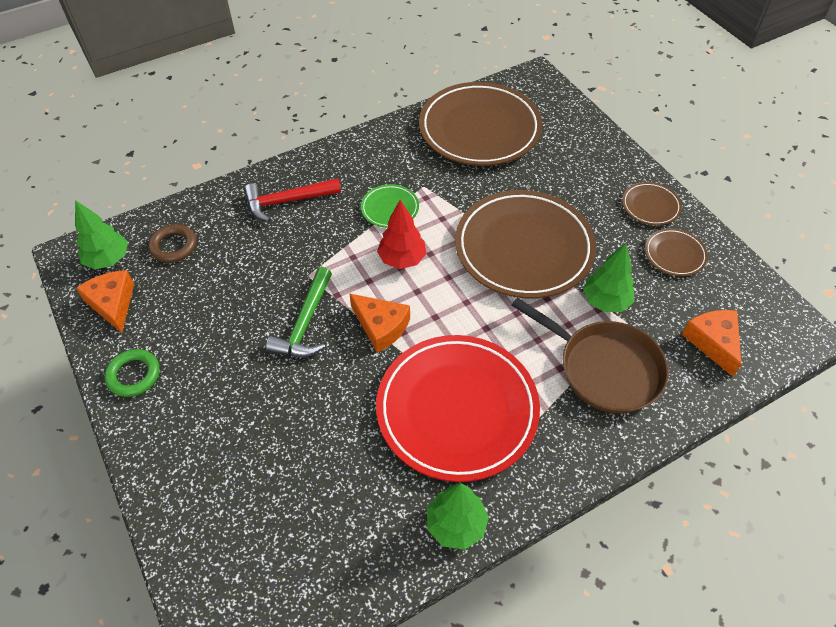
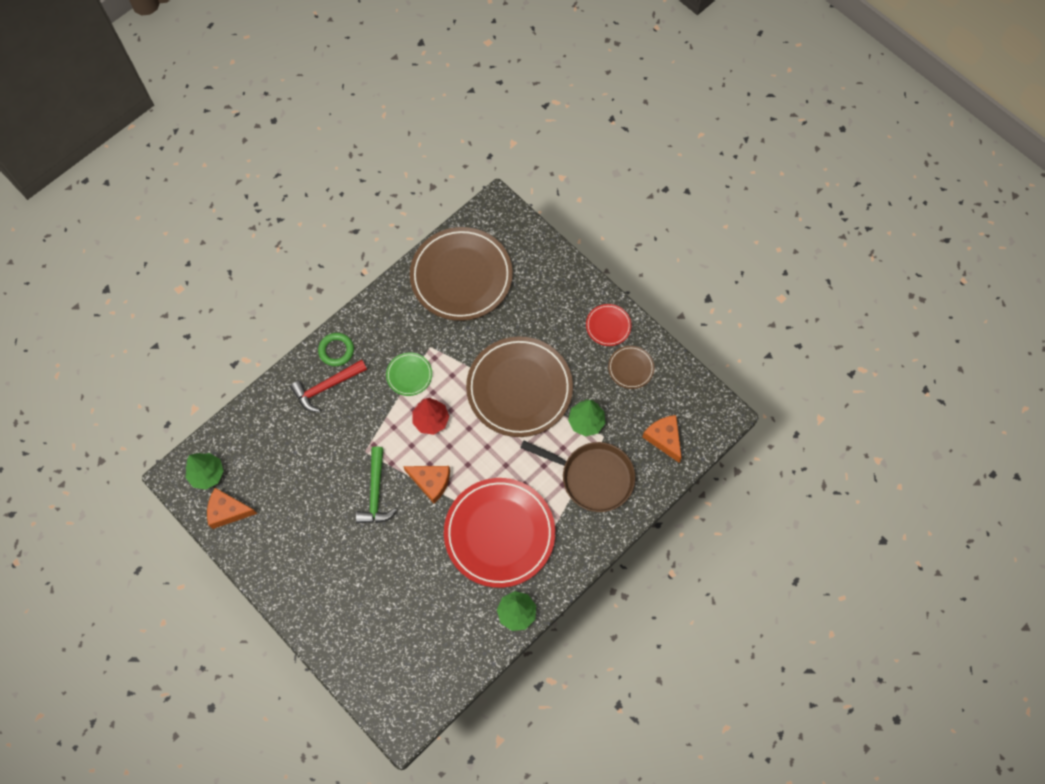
camera: 15 degrees left, 15 degrees up
orange cheese [76,270,134,333] -> orange cheese turned 45 degrees counterclockwise [207,488,257,529]
green ring [105,349,160,397] -> green ring moved to [318,333,354,366]
brown ring [148,224,196,263] -> none
brown plate [622,182,682,225] -> red plate [586,304,632,346]

